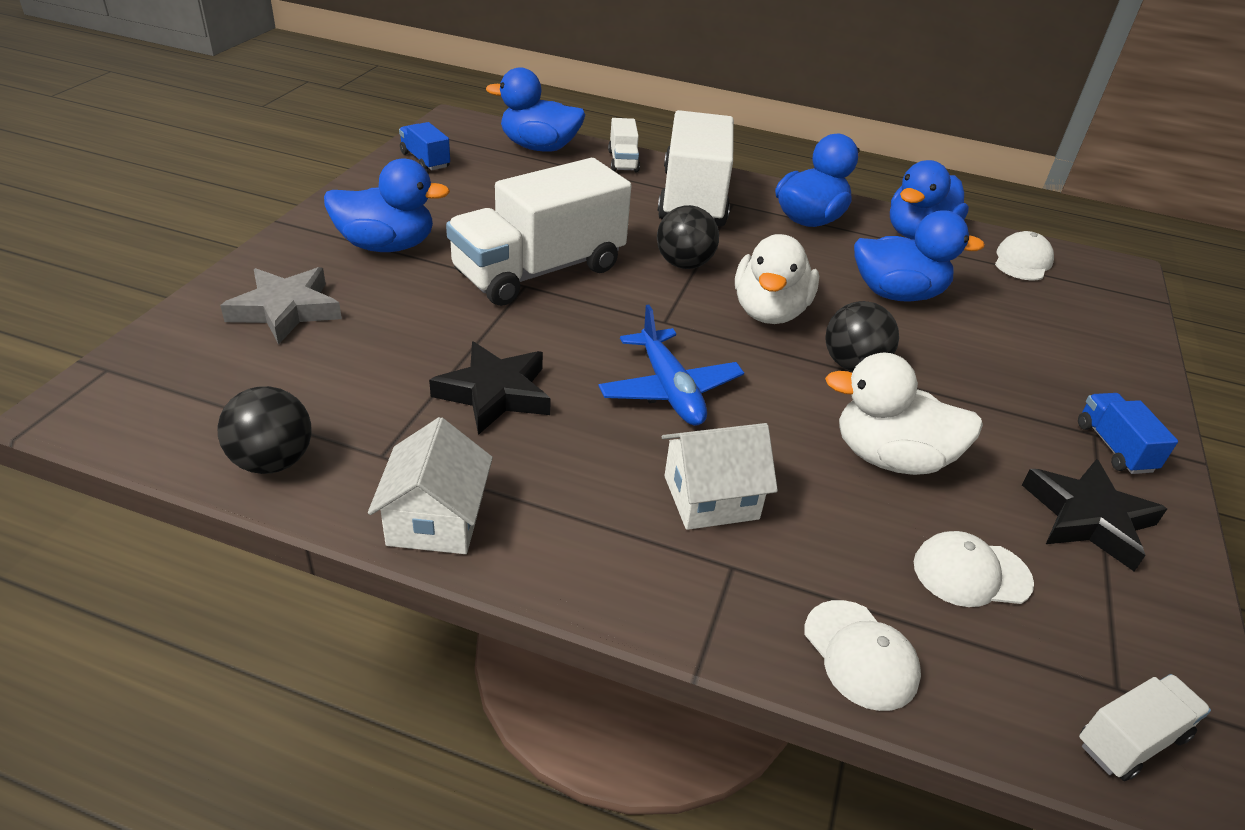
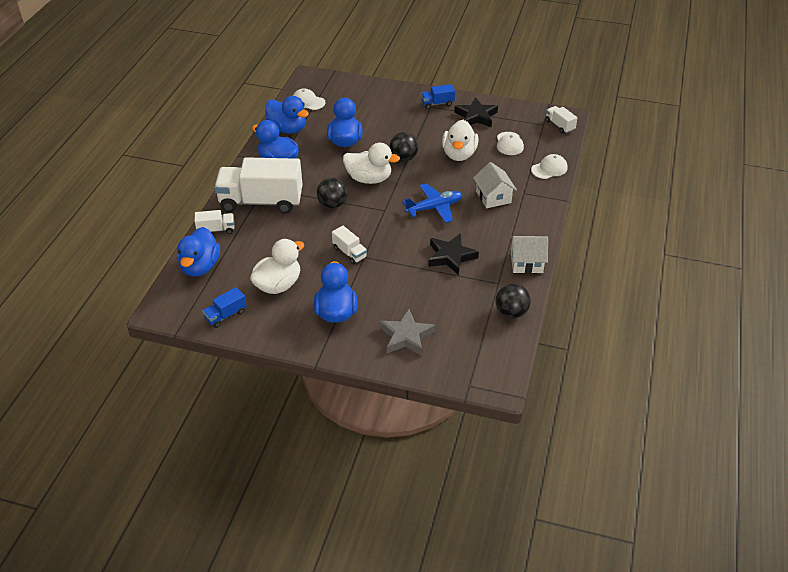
camera: 90 degrees left, 5 degrees up
white truck [446,158,632,306] -> white truck [332,226,367,264], size x0.44
none -> white duck [250,239,304,294]

